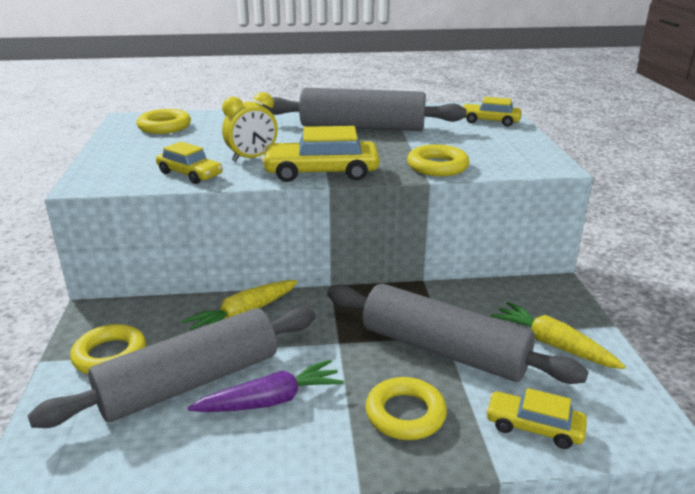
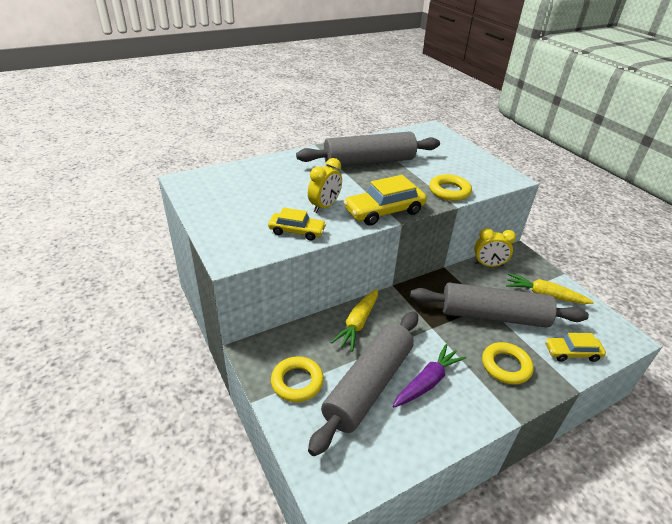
camera: 25 degrees left, 10 degrees up
yellow ring [136,109,191,134] -> none
yellow car [462,97,522,126] -> none
none -> yellow clock [474,228,516,267]

